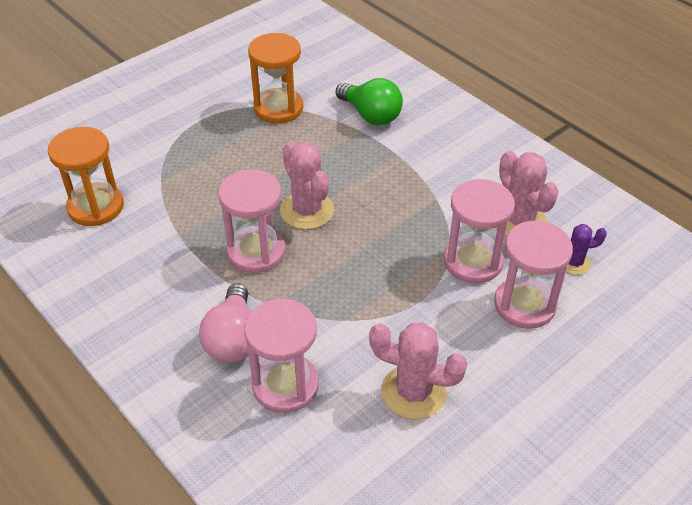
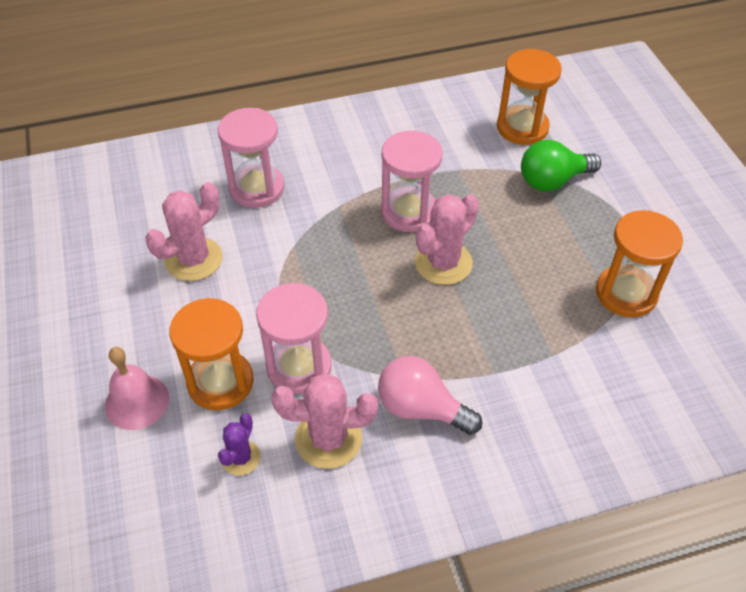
camera: 115 degrees right, 5 degrees up
pink light bulb [199,283,251,363] -> pink light bulb moved to [378,356,482,435]
pink cactus [280,141,334,230] -> pink cactus turned 45 degrees counterclockwise [415,194,479,285]
green light bulb [336,78,403,125] -> green light bulb moved to [521,140,601,191]
pink hourglass [494,220,573,329] -> orange hourglass [169,298,254,410]
none -> pink bell [105,347,169,430]

